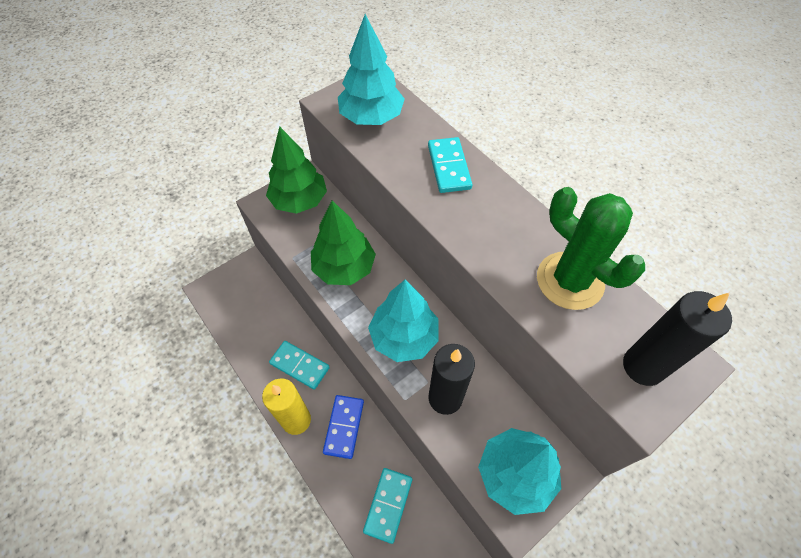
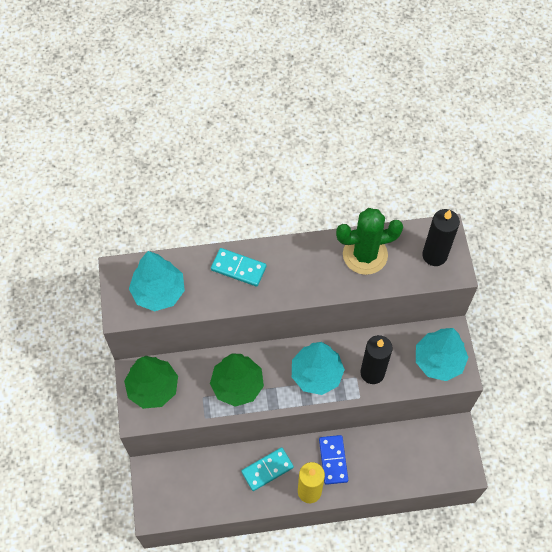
camera: 60 degrees left, 5 degrees up
blue domino [323,395,364,459] -> blue domino turned 45 degrees clockwise [319,435,348,485]
turquoise domino [363,468,412,544] -> none

